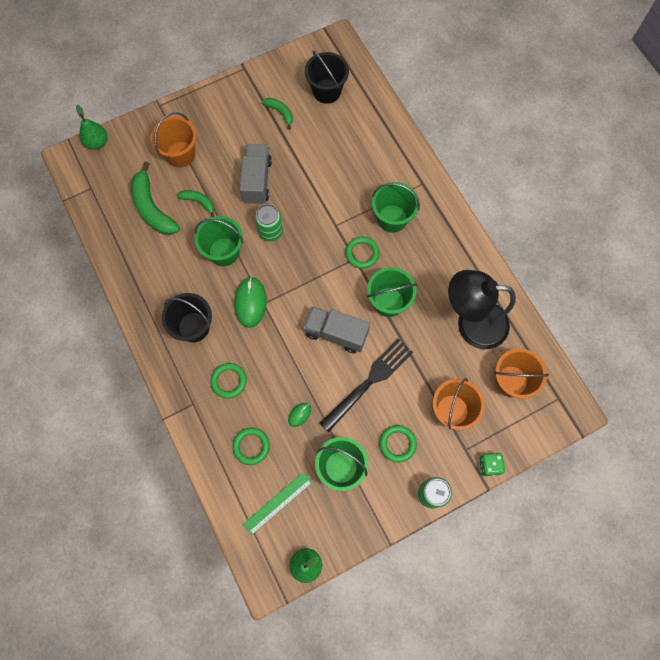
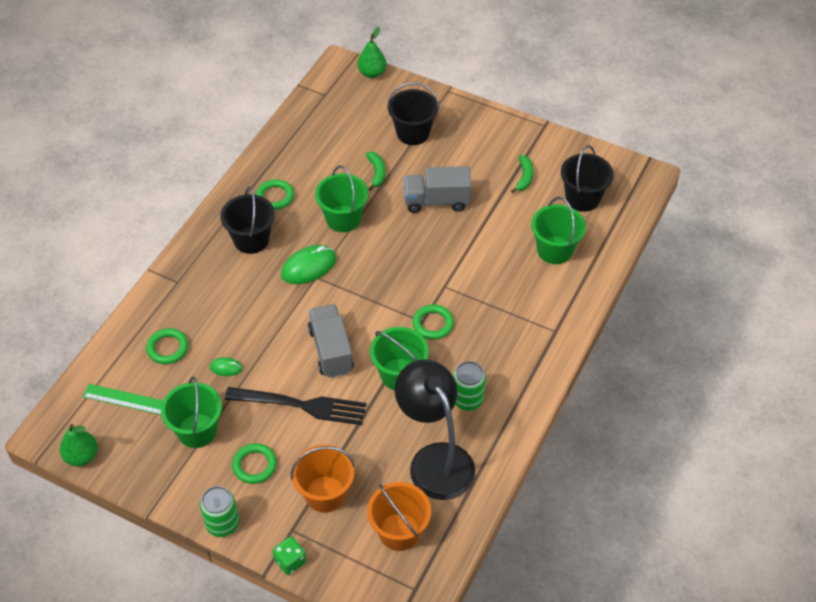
camera: 55 degrees right, 20 degrees down
green banana [131,162,180,235] -> none
orange bucket [151,112,197,168] -> black bucket [387,82,439,145]
green ring [210,363,247,399] -> green ring moved to [256,179,294,210]
grey truck [239,144,272,204] -> grey truck turned 150 degrees counterclockwise [404,166,471,213]
green can [255,204,283,241] -> green can moved to [453,361,486,411]
green bucket [372,182,420,233] -> green bucket moved to [531,197,586,264]

